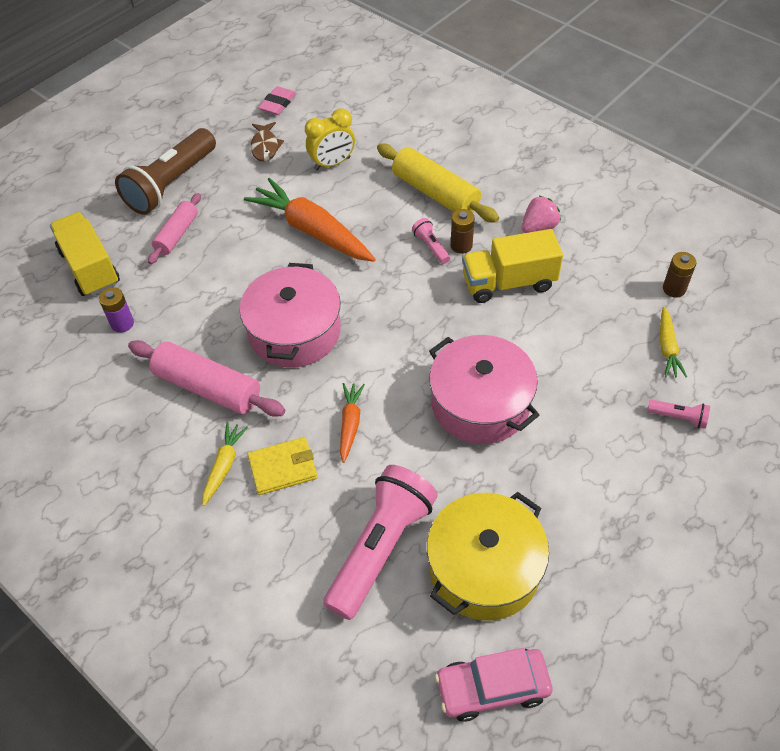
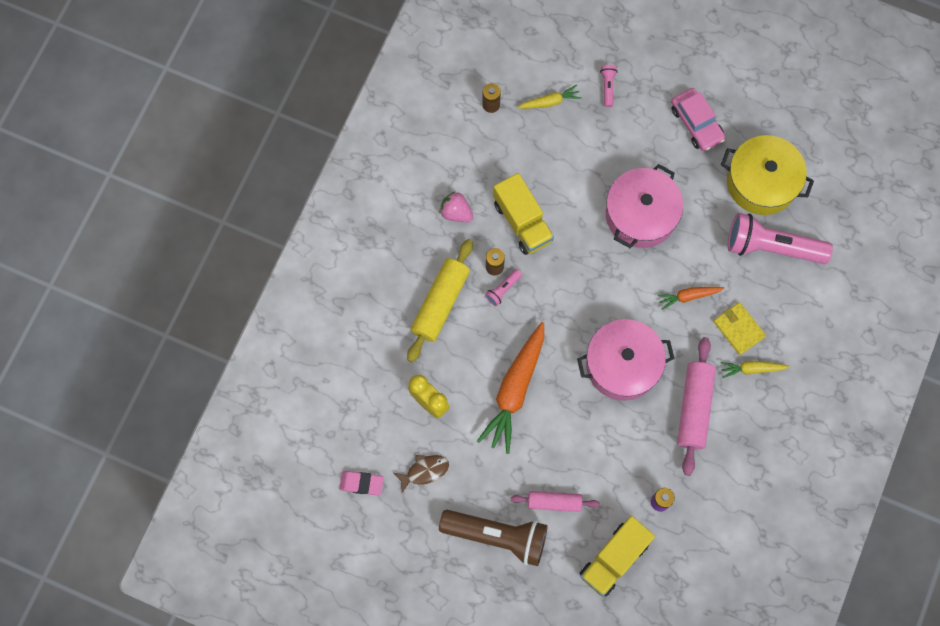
camera: 110 degrees left, 20 degrees up
pink car [435,648,552,722] -> pink car moved to [671,88,725,151]

